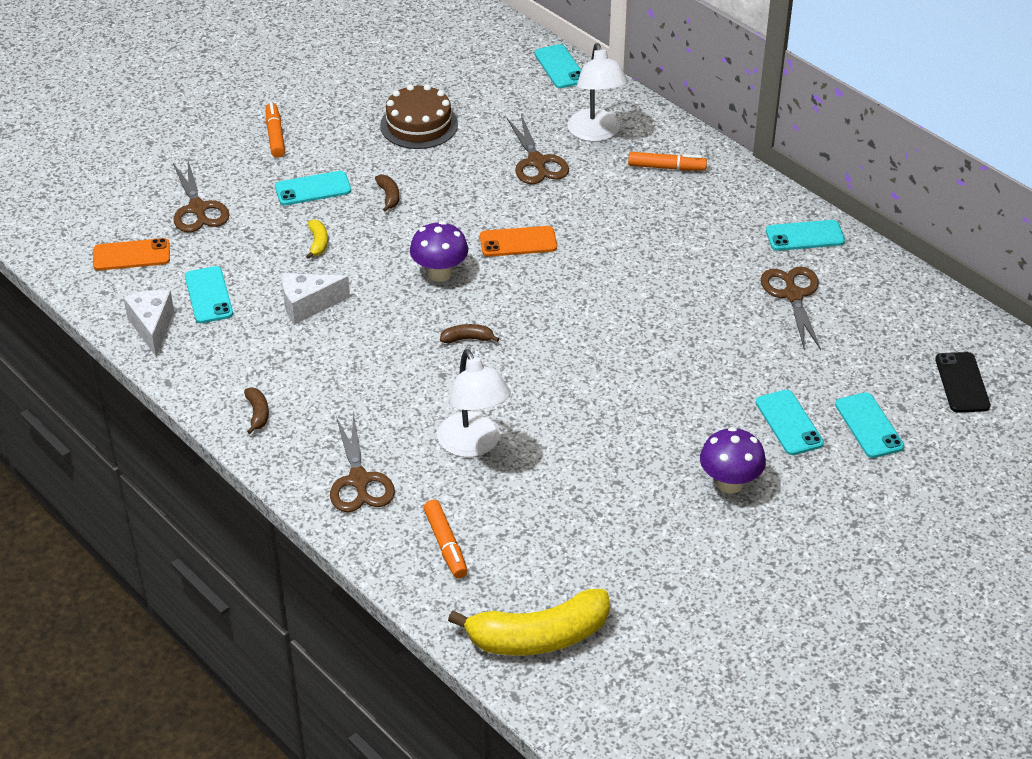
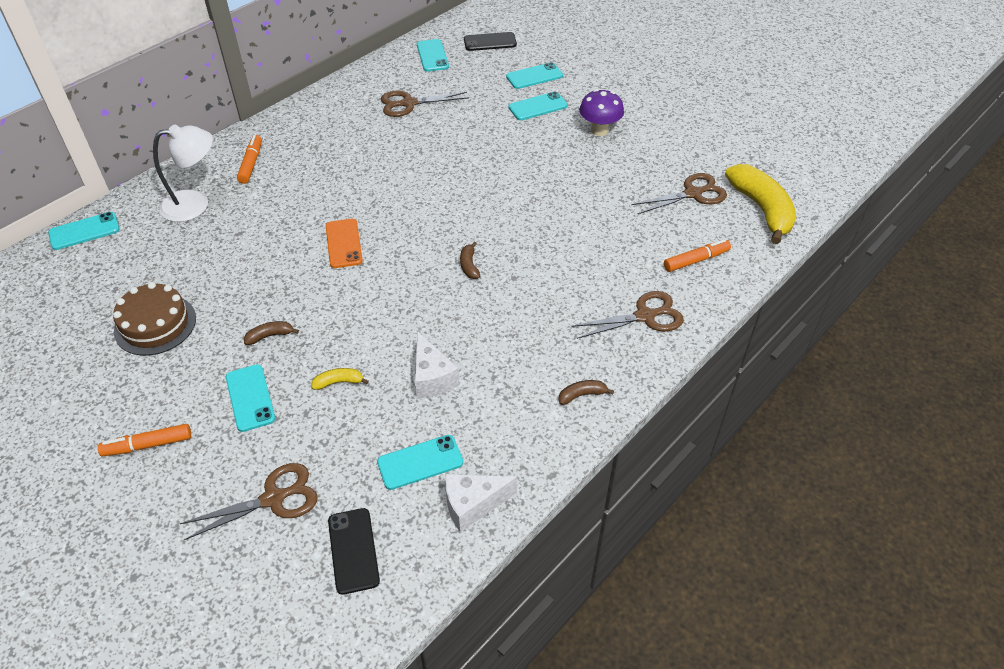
camera: 95 degrees left, 5 degrees up
orange phone [93,238,170,271] -> black phone [328,508,380,595]
purple mushroom [410,221,468,282] -> none
white lamp [437,349,511,457] -> none
brown scissors [507,115,569,184] -> brown scissors moved to [631,173,727,214]
turquoise phone [766,220,845,251] -> turquoise phone moved to [417,39,449,72]

